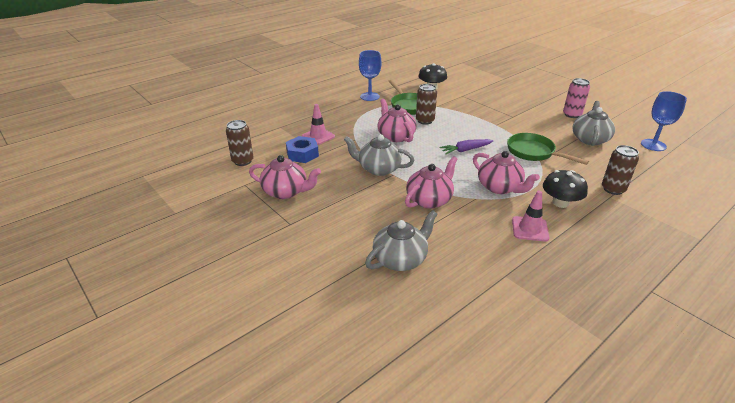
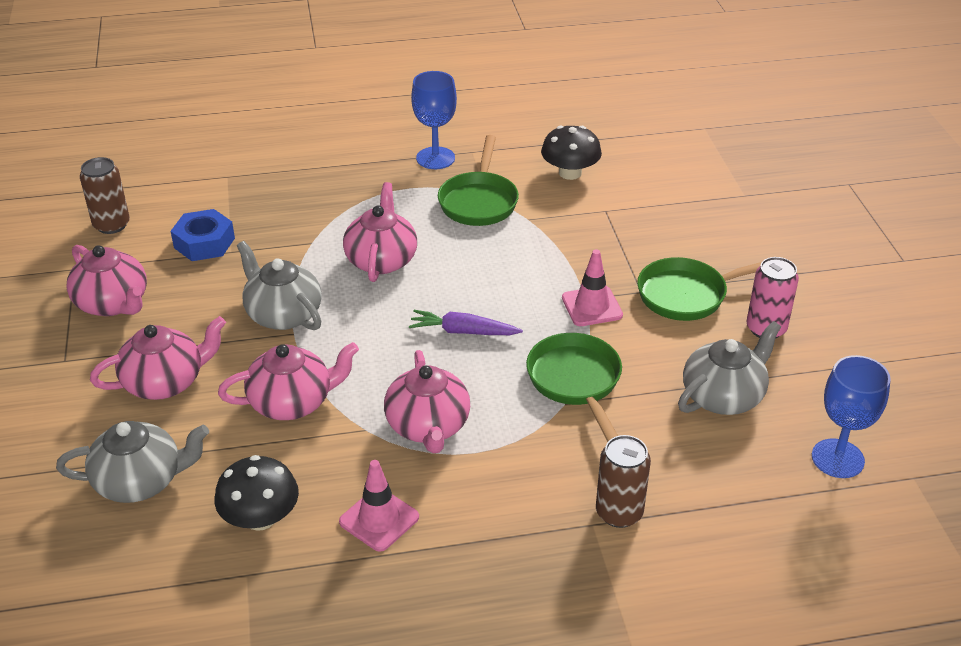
camera: 30 degrees right, 5 degrees up
pink traffic cone [302,104,335,145] -> pink traffic cone moved to [562,250,623,326]
brown can [416,84,437,125] -> none
black mushroom [543,170,588,208] -> black mushroom moved to [214,455,299,531]
none -> pink teapot [90,316,226,400]
none -> green pan [637,257,762,321]

